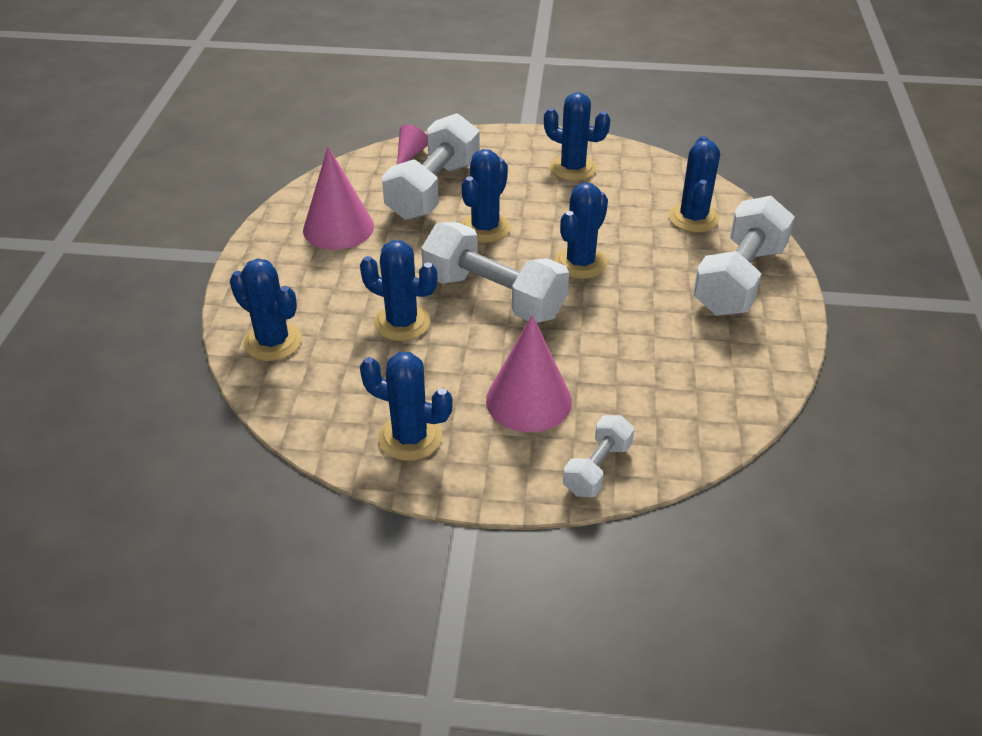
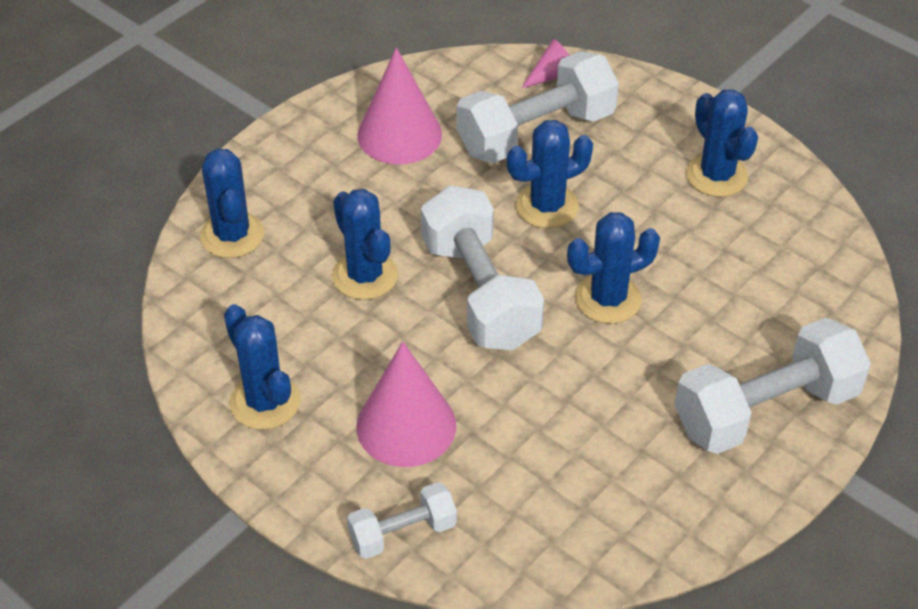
camera: 35 degrees right, 5 degrees up
blue cactus [668,136,720,232] -> none

